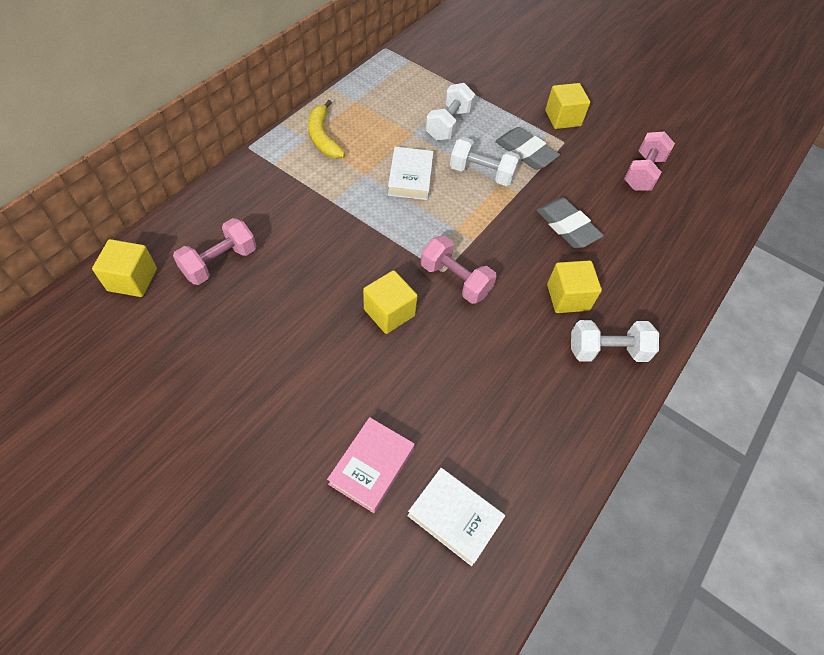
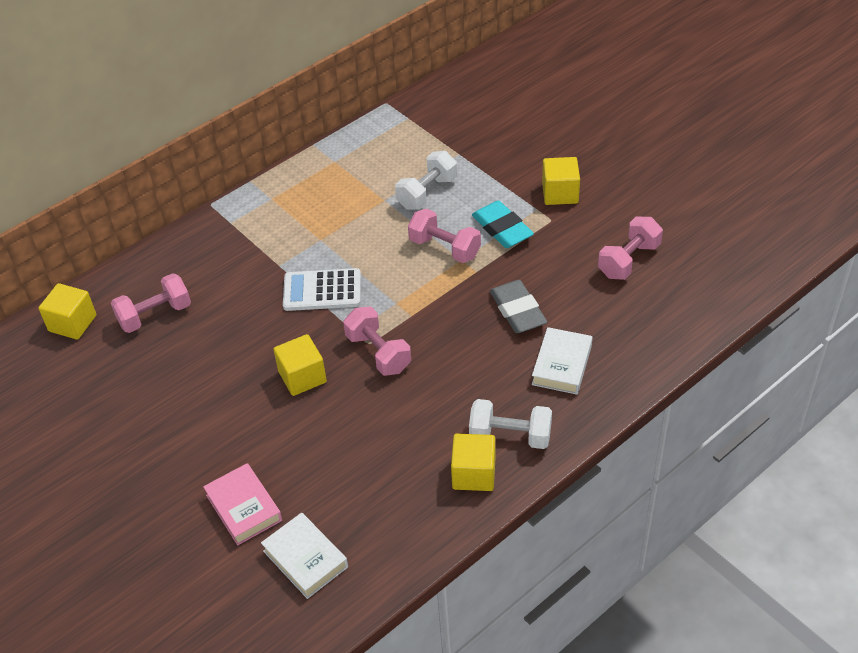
camera: 20 degrees right, 10 degrees down
yellow banana [308,100,345,158] -> none
pink book [327,417,415,513] -> pink book turned 75 degrees counterclockwise [203,463,282,545]
white book [388,147,434,200] -> white book moved to [532,327,593,395]
white dumbbell [450,137,520,186] -> pink dumbbell [408,209,481,263]
grey eraser [495,127,560,170] -> turquoise eraser [472,201,534,248]
yellow cube [547,260,602,313] -> yellow cube moved to [451,434,495,491]
none -> white calculator [283,268,361,311]

